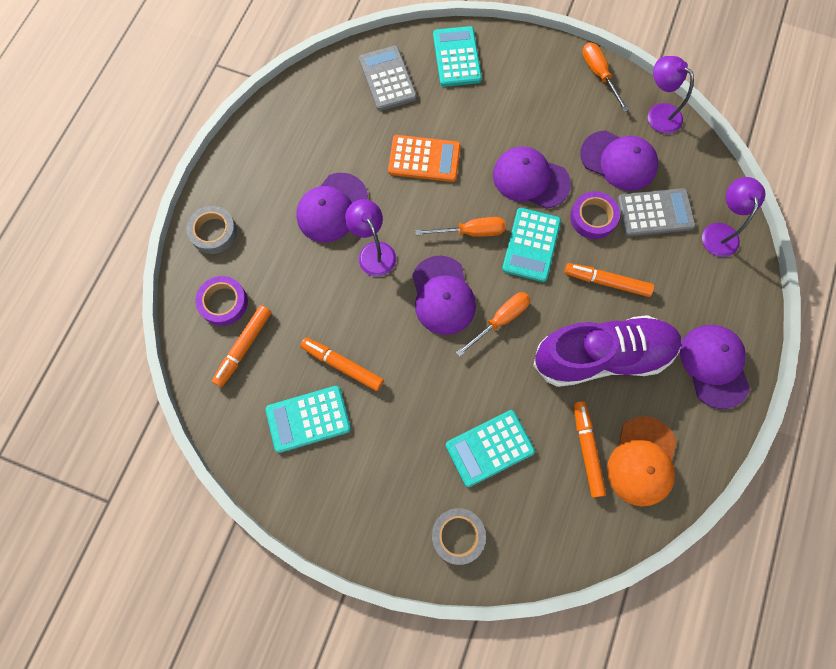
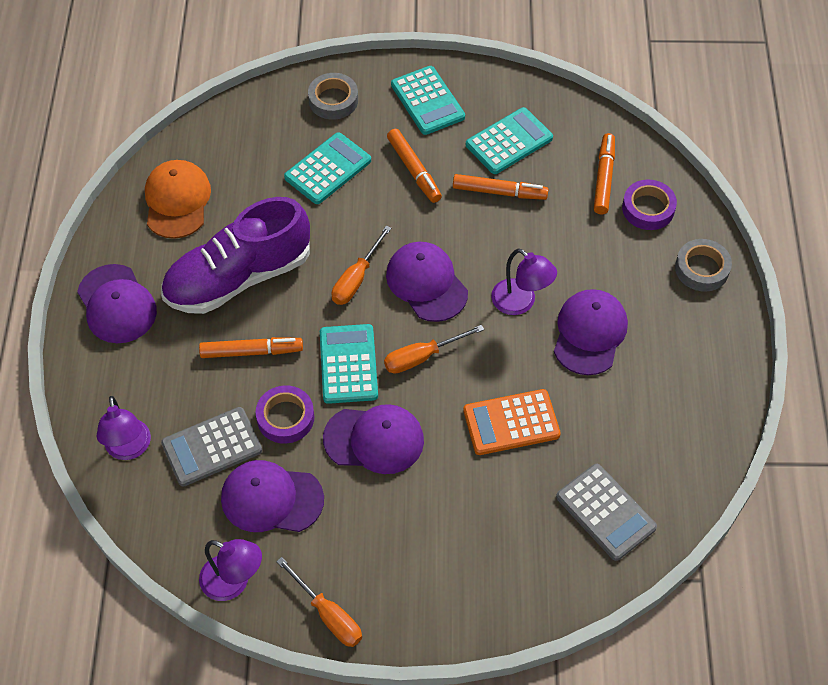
camera: 160 degrees right, 15 degrees down
turquoise calculator [433,26,482,87] -> turquoise calculator moved to [391,66,465,135]
orange marker [574,401,606,498] -> orange marker moved to [387,129,442,203]

